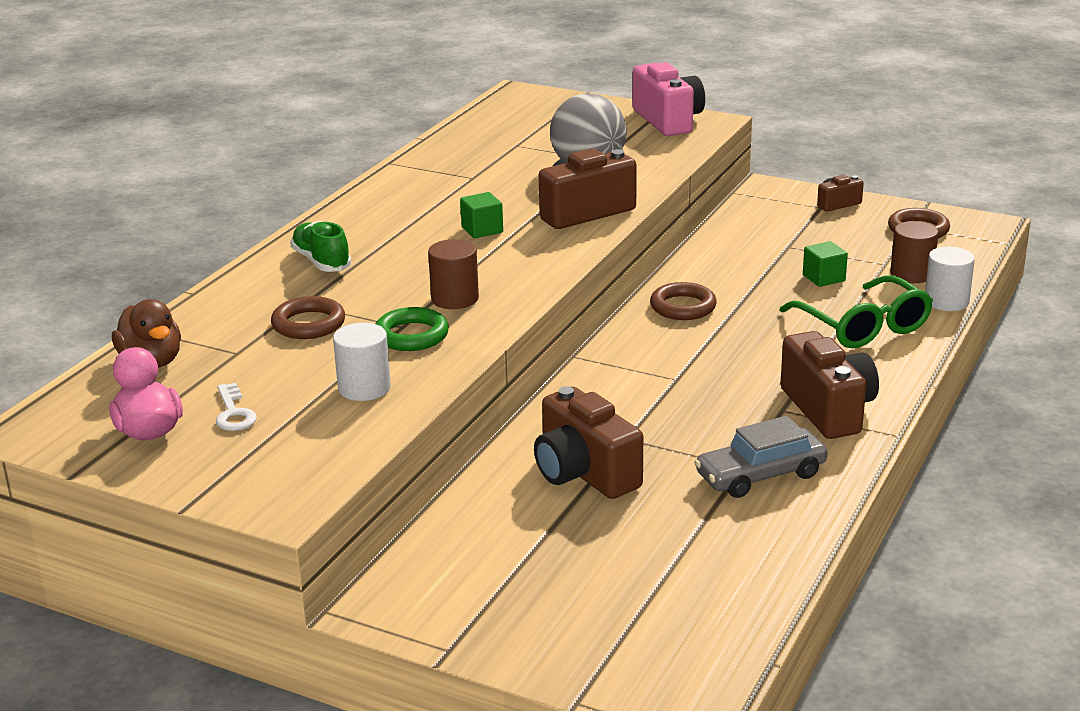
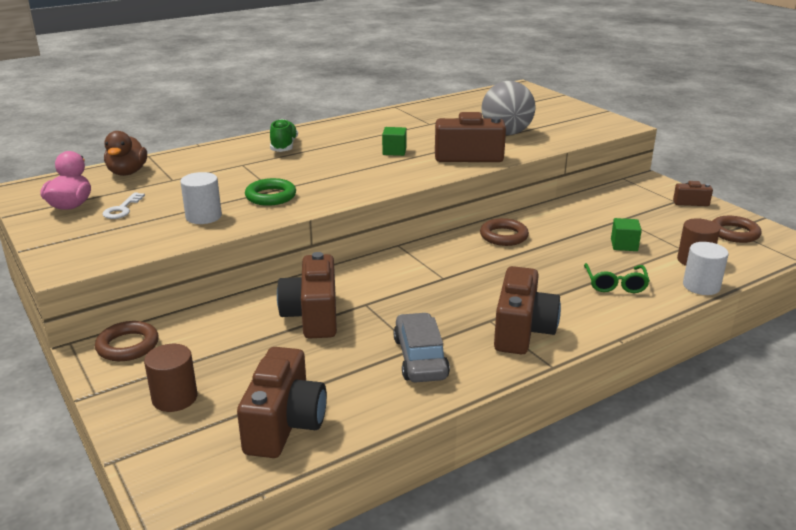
camera: 30 degrees right, 0 degrees up
brown ring [271,296,345,339] -> brown ring moved to [95,321,159,361]
brown cylinder [428,239,479,309] -> brown cylinder moved to [144,344,197,412]
pink camera [633,62,705,136] -> none
grey car [694,416,828,498] -> grey car turned 75 degrees clockwise [393,313,450,383]
green glasses [780,275,933,348] -> green glasses [584,263,650,293], size x0.61
none -> brown camera [237,347,327,458]

